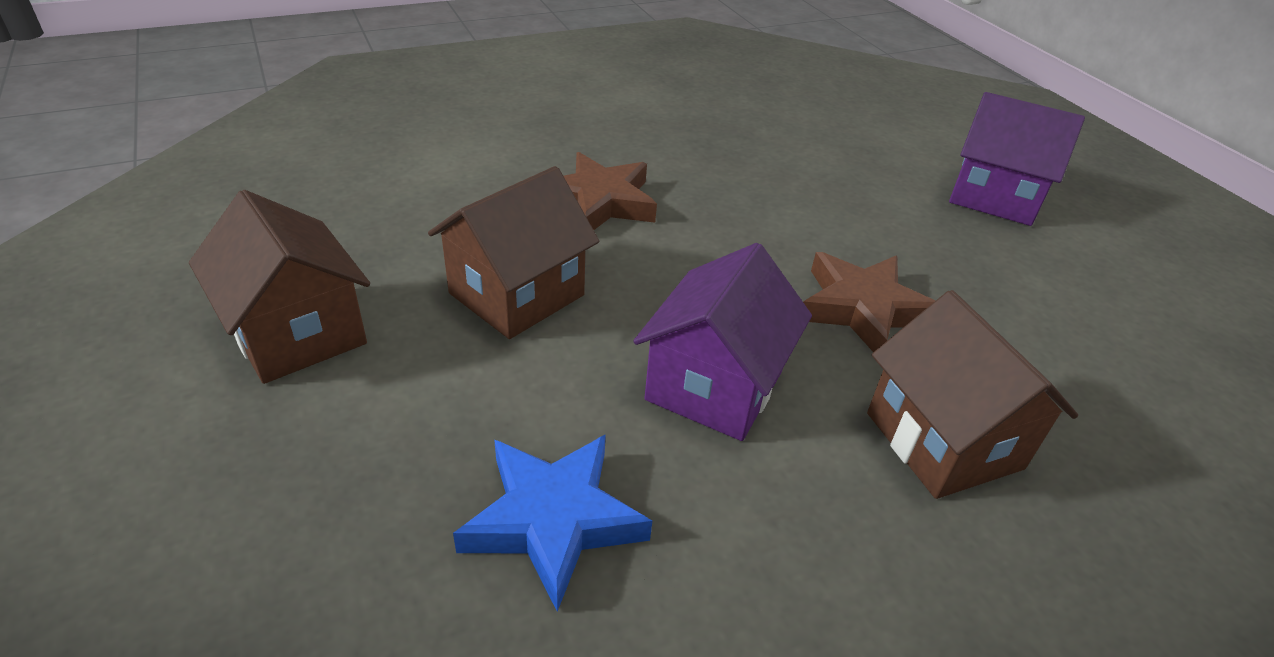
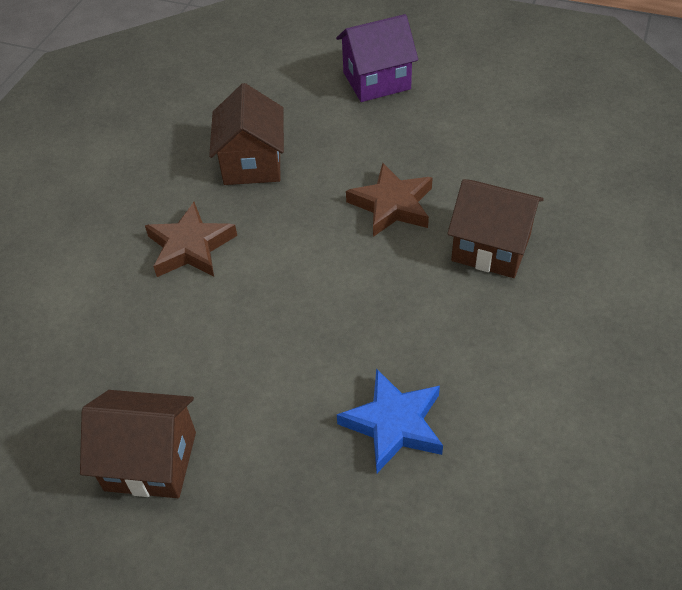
camera: 40 degrees left, 10 degrees up
brown house [428,166,599,339] -> brown house moved to [209,83,284,185]
purple house [633,243,812,441] -> none

